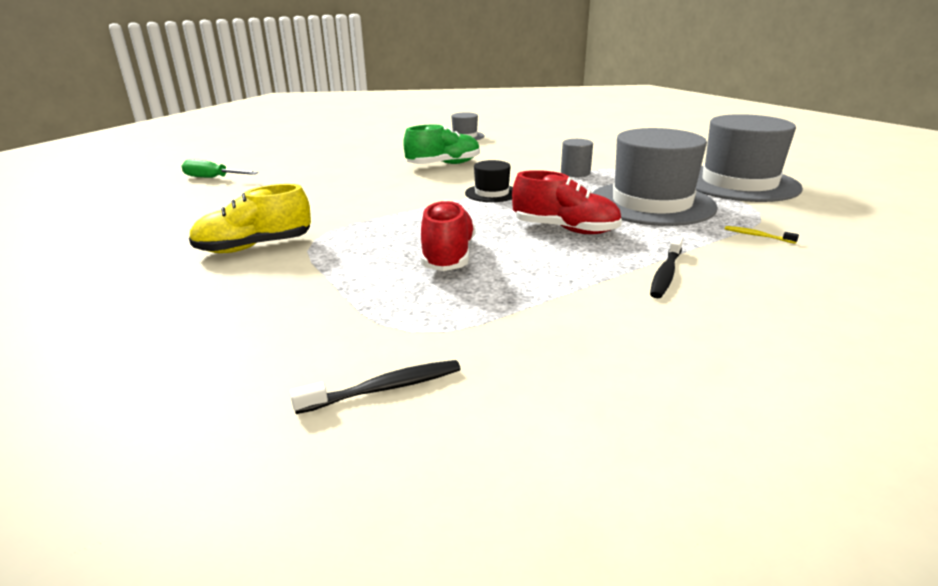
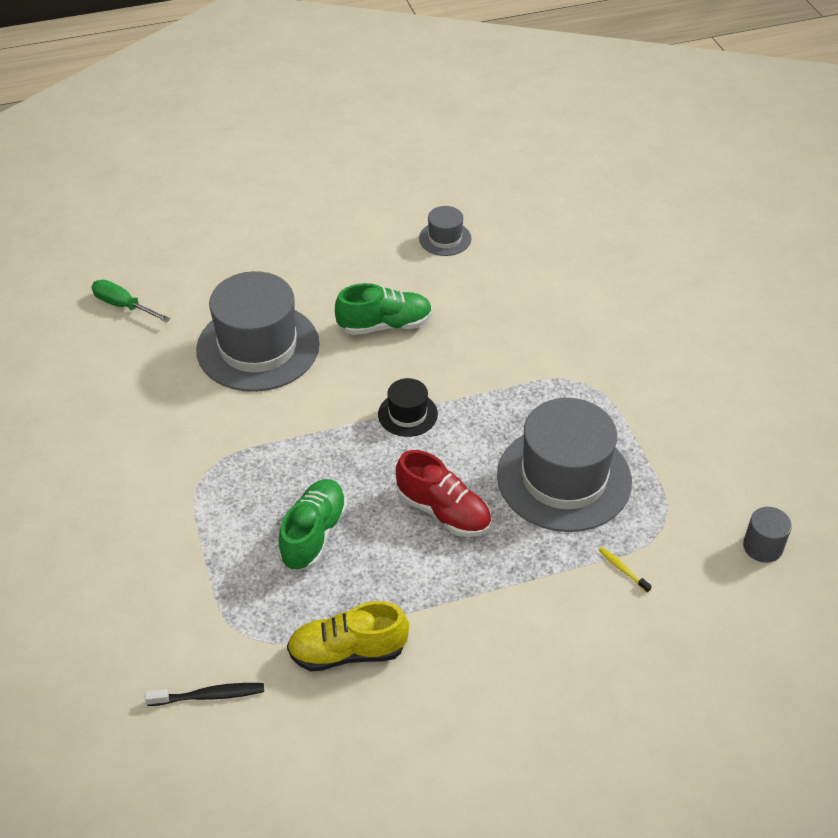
camera: 15 degrees right, 20 degrees up
yellow shoe [189,184,311,253] -> yellow shoe moved to [287,601,409,671]
red shoe [421,200,475,271] -> green shoe [278,479,347,571]
grey cylinder [561,139,593,177] -> grey cylinder moved to [743,507,792,563]
black toothbrush [650,236,683,298] -> none
grey hat [696,114,803,202] -> grey hat moved to [196,271,319,392]

